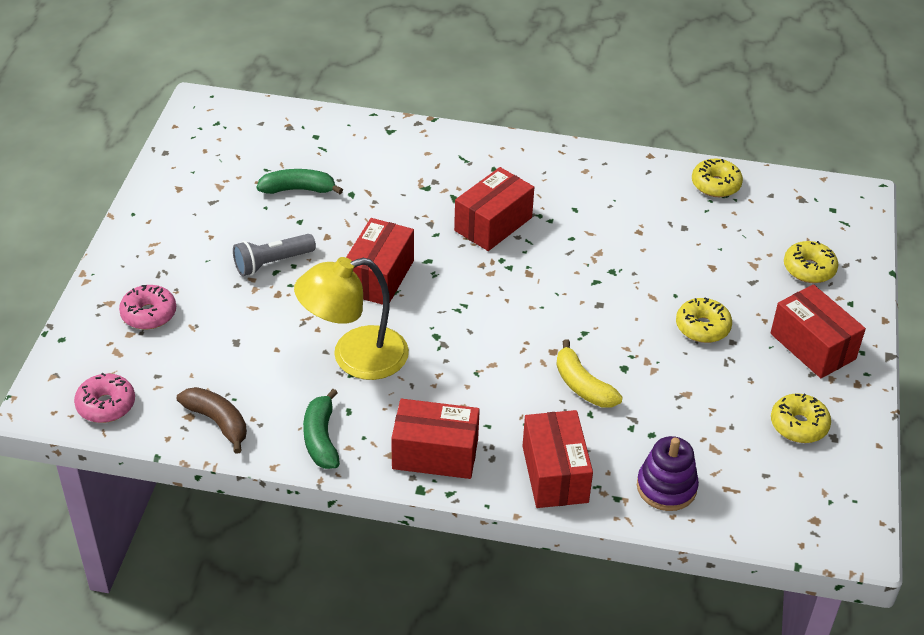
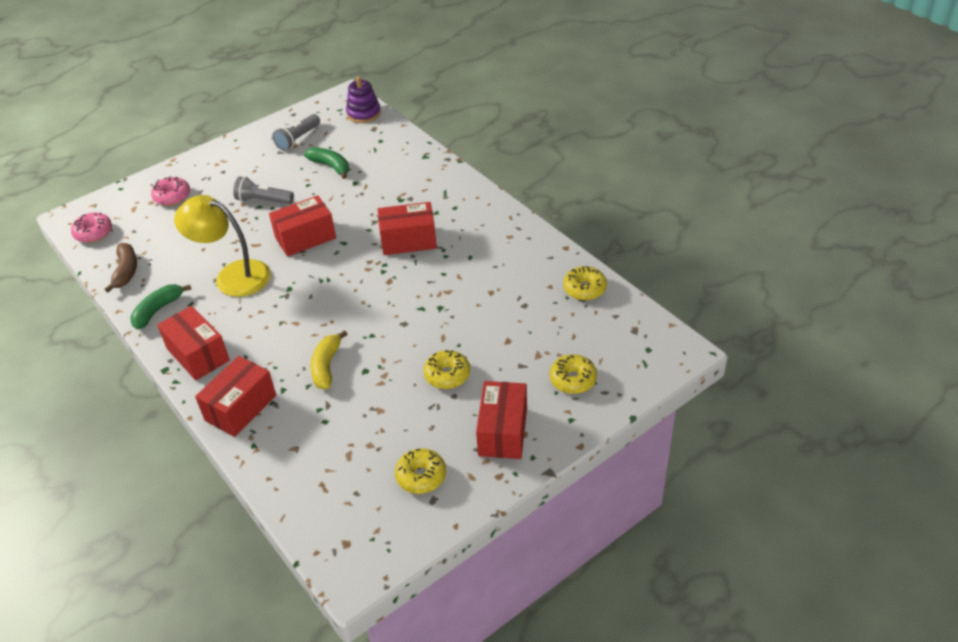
camera: 45 degrees right, 0 degrees up
purple stacking toy [637,436,699,511] -> purple stacking toy moved to [346,76,381,123]
none -> grey flashlight [272,114,320,151]

